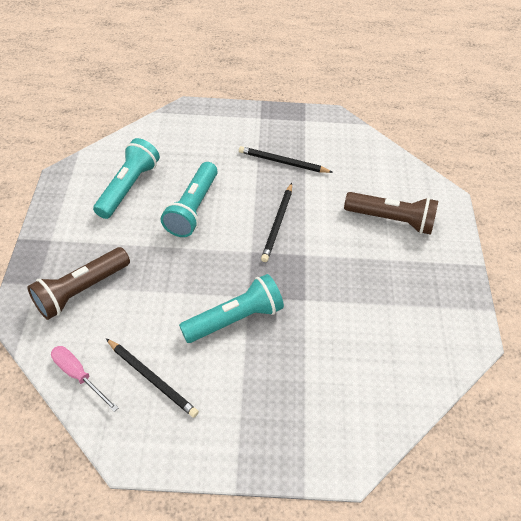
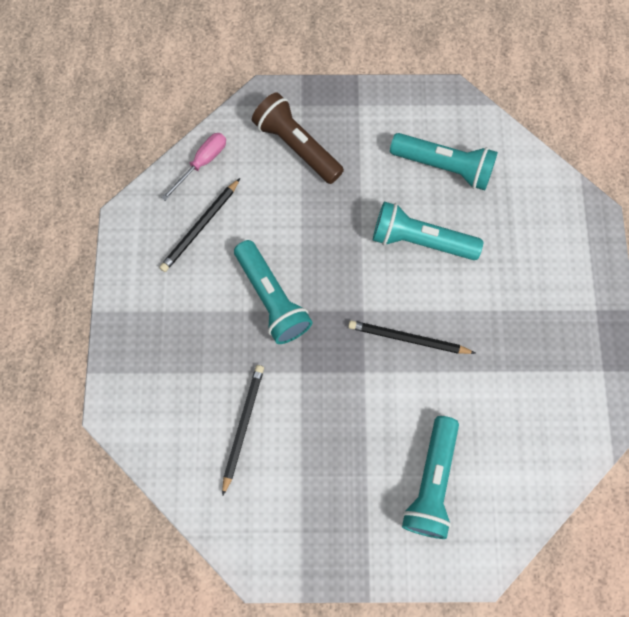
camera: 90 degrees right, 20 degrees up
black pencil [239,146,333,173] -> black pencil moved to [222,365,264,496]
brown flashlight [344,192,438,235] -> turquoise flashlight [402,416,459,539]

